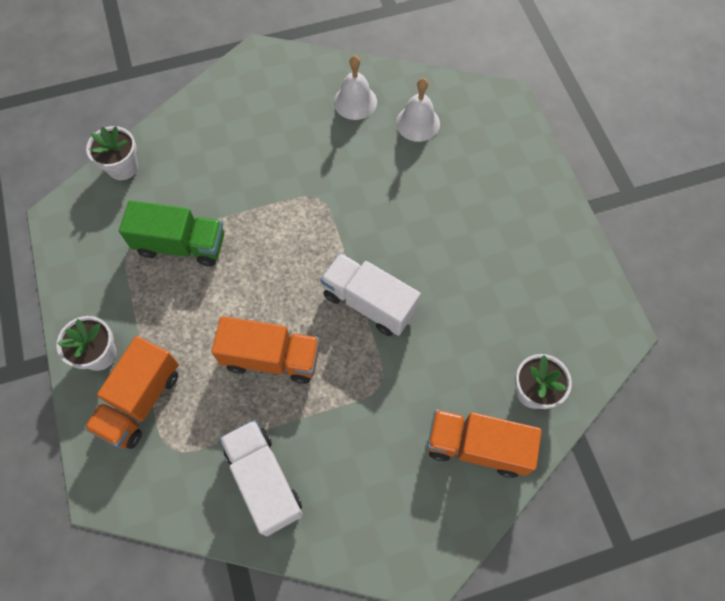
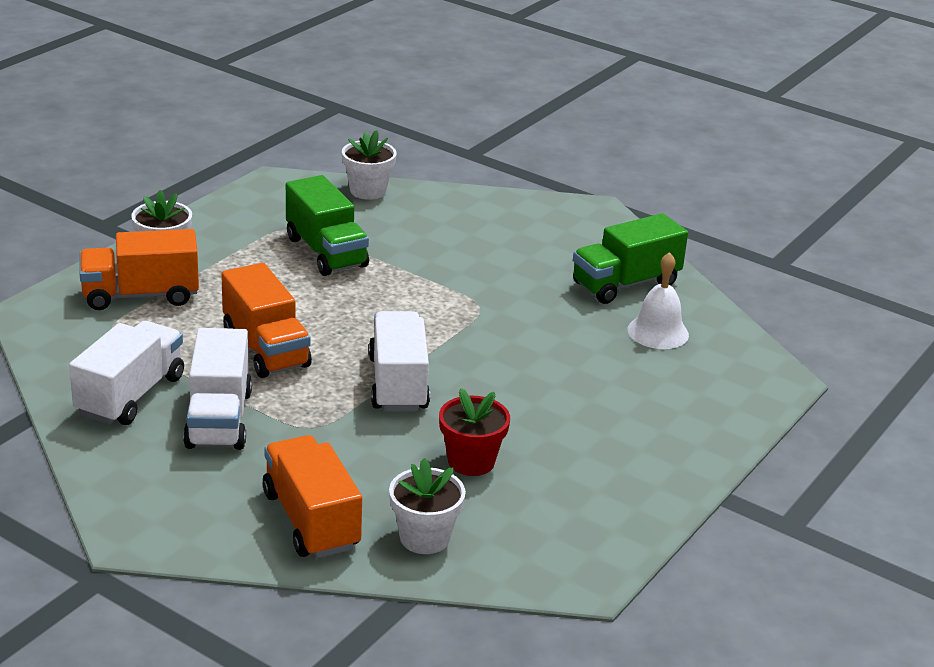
camera: 50 degrees right, 35 degrees down
white bell [334,55,377,120] -> green truck [573,213,688,304]
none -> white truck [183,328,252,450]
none -> red flower pot [439,388,510,476]

